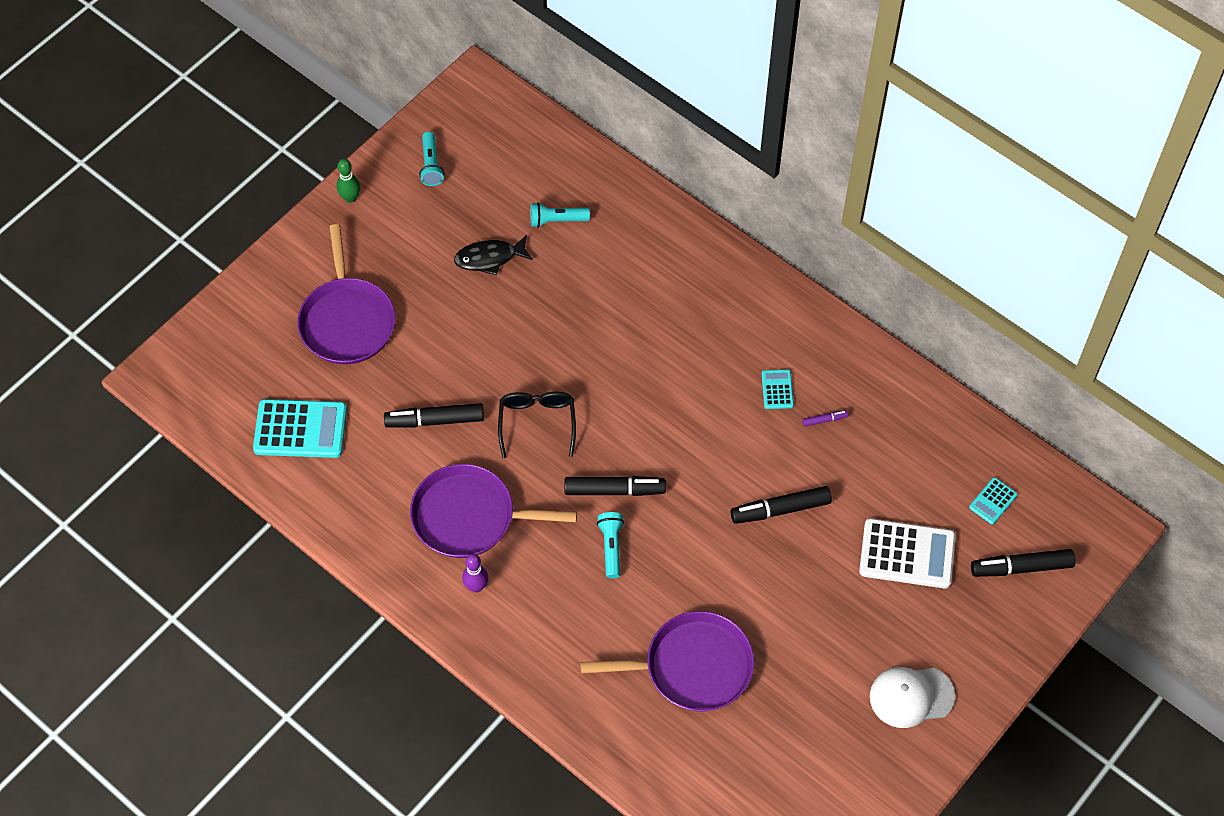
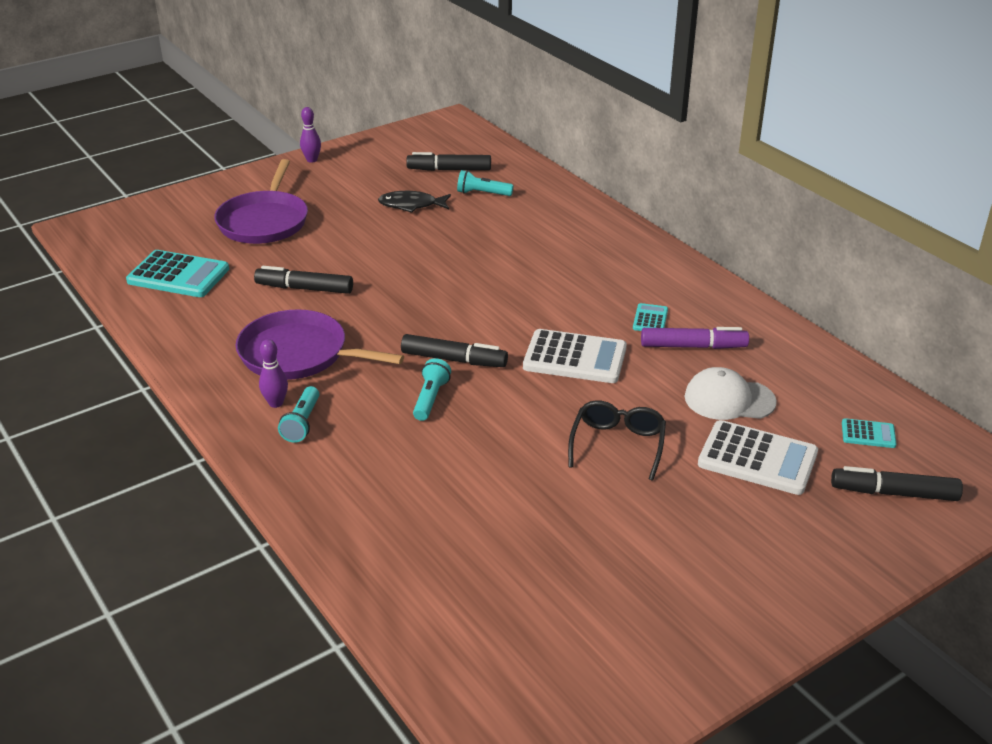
camera: 15 degrees right, 25 degrees down
green bowling pin [337,159,360,203] -> purple bowling pin [300,107,321,163]
turquoise flashlight [419,132,444,186] -> turquoise flashlight moved to [278,386,319,443]
black glasses [498,392,576,458] -> black glasses moved to [568,400,666,481]
purple pan [580,611,754,711] -> none
black marker [730,486,832,524] -> black marker moved to [406,152,491,171]
purple marker [802,410,848,427] -> purple marker [641,327,749,349], size x2.15
white cap [870,667,955,728] -> white cap moved to [684,367,777,420]
turquoise calculator [969,477,1018,525] -> turquoise calculator turned 135 degrees counterclockwise [842,418,897,448]
none -> white calculator [523,329,627,383]

